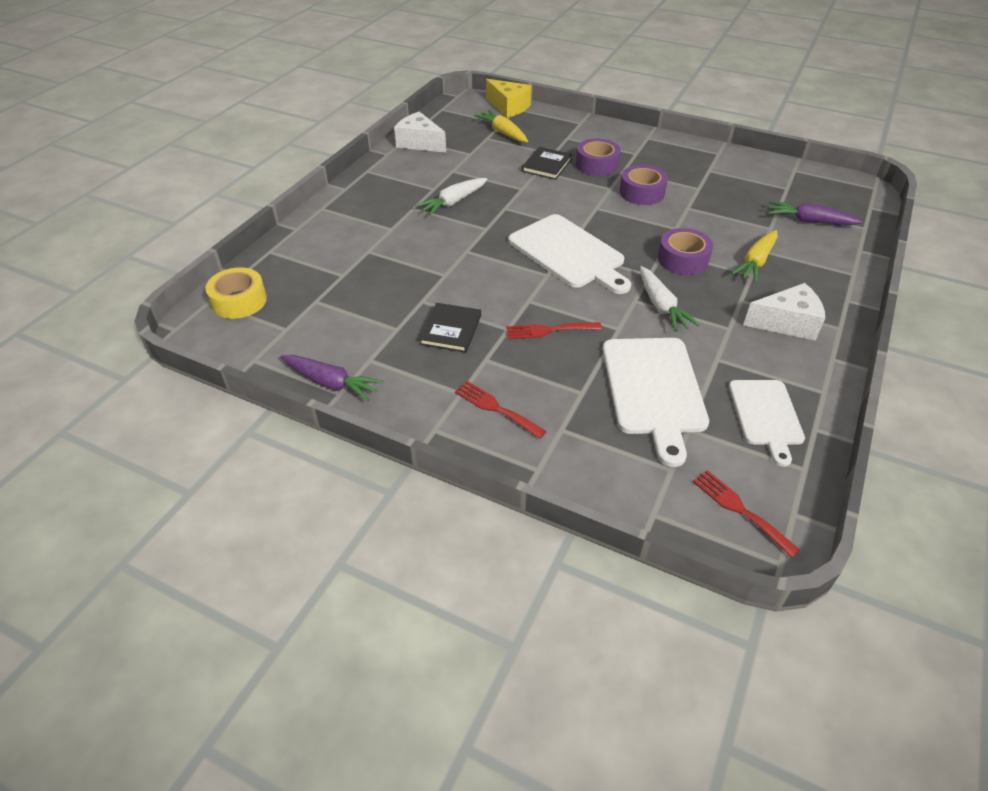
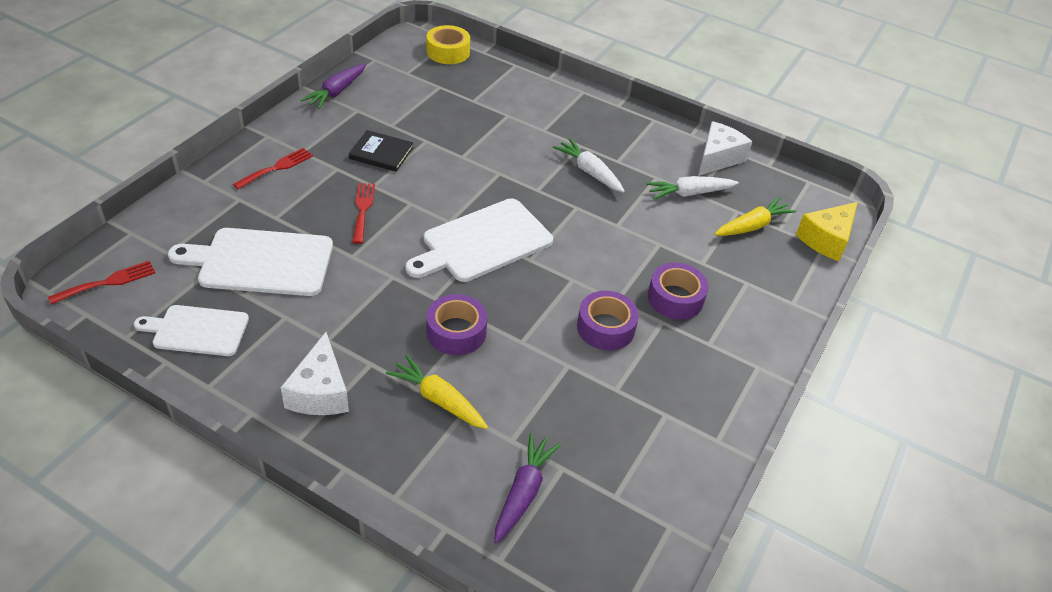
camera: 90 degrees right, 0 degrees up
black book [522,147,572,180] -> none
white carrot [640,266,699,332] -> white carrot moved to [646,176,739,199]

